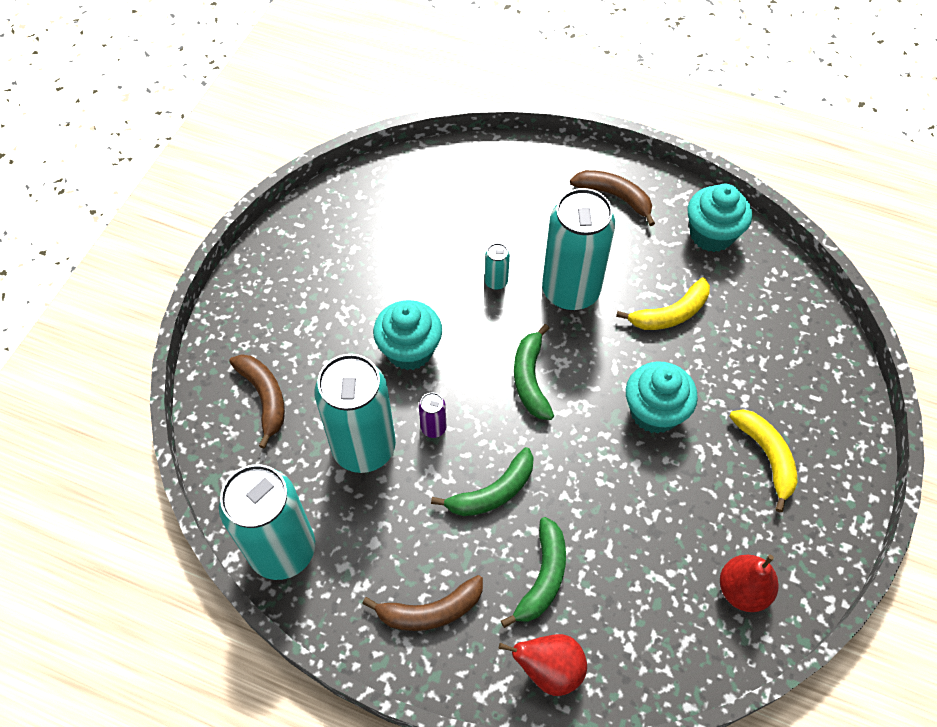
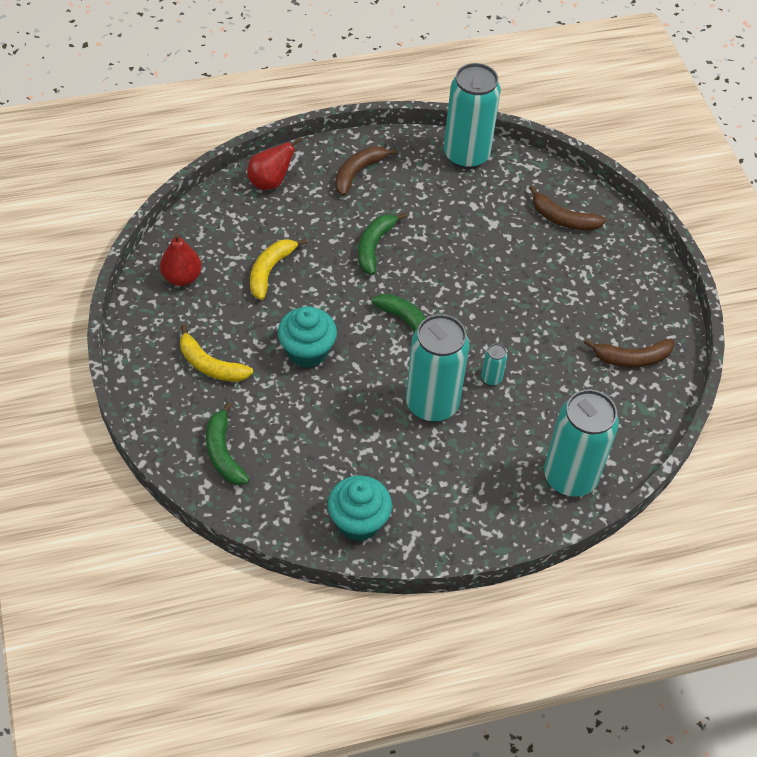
camera: 140 degrees right, 5 degrees down
turquoise can [315,354,396,473] -> turquoise can moved to [544,390,619,497]
turquoise cupcake [373,300,442,370] -> none
purple can [419,393,447,438] -> none
green banana [501,517,566,628] -> green banana moved to [206,402,249,485]
brown banana [570,170,655,226] -> brown banana moved to [584,339,674,367]
yellow banana [616,278,710,330] -> yellow banana moved to [250,239,307,300]

